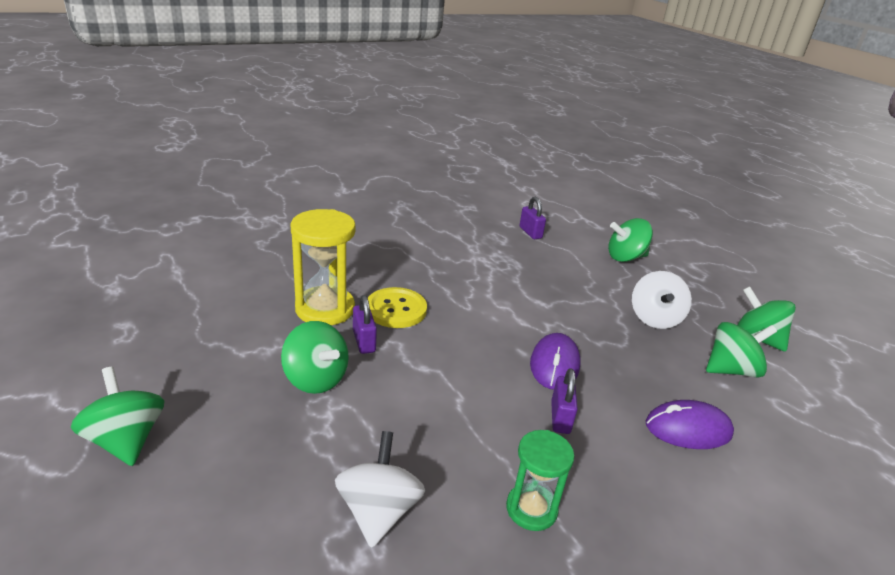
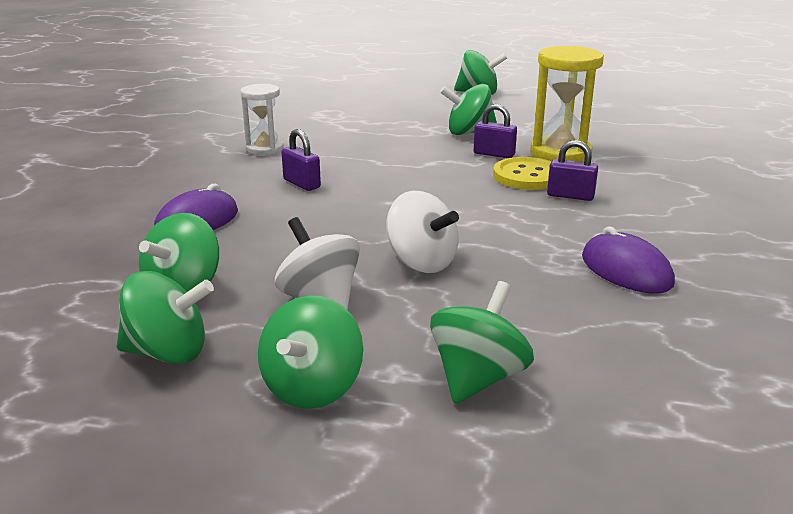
camera: 135 degrees right, 5 degrees down
white spinning top [335,431,425,548] -> white spinning top moved to [386,191,459,273]
green hourglass [506,430,575,531] -> white hourglass [241,84,284,156]
purple padlock [520,197,546,239] -> purple padlock moved to [547,140,598,201]
purple mouse [530,333,580,389] -> purple mouse moved to [582,226,675,293]
none -> green spinning top [258,295,363,409]

